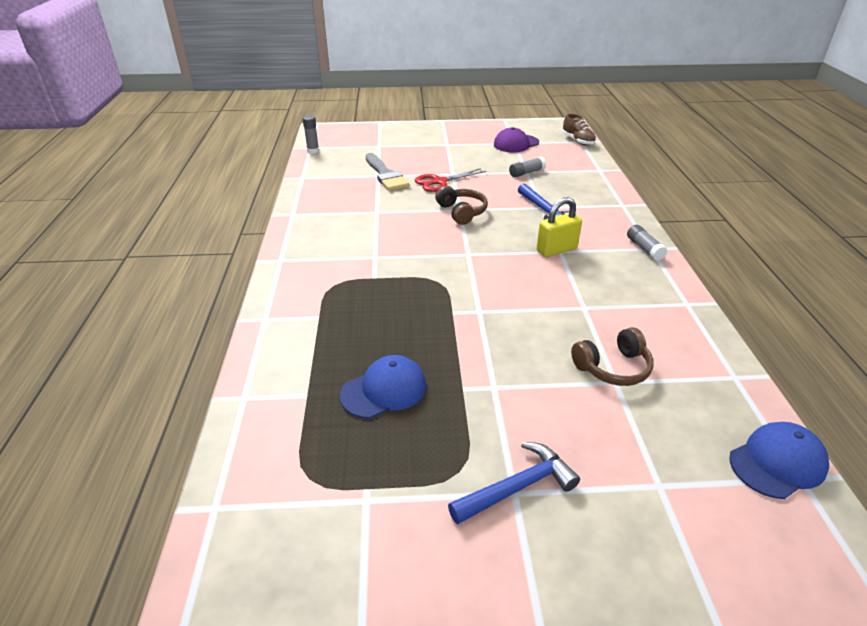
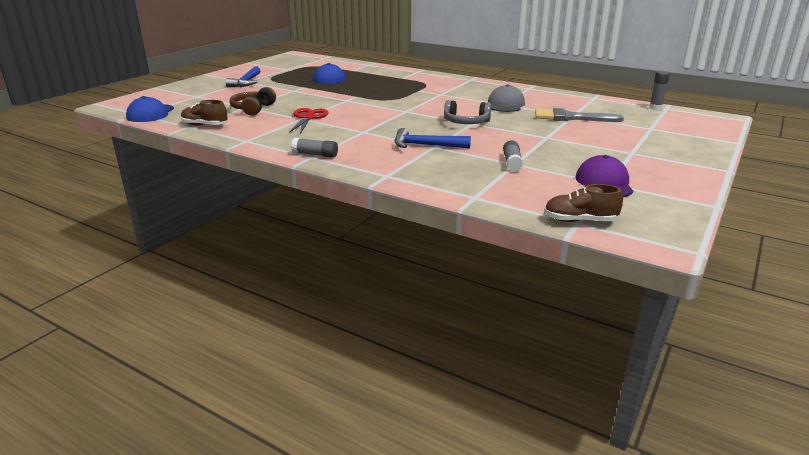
camera: 125 degrees right, 10 degrees down
red scissors [415,168,486,192] -> red scissors moved to [289,108,329,134]
brown headphones [435,186,488,225] -> grey headphones [444,100,491,124]
yellow padlock [537,197,582,257] -> none
none -> brown shoe [181,100,227,126]
none -> grey cap [488,84,525,112]

